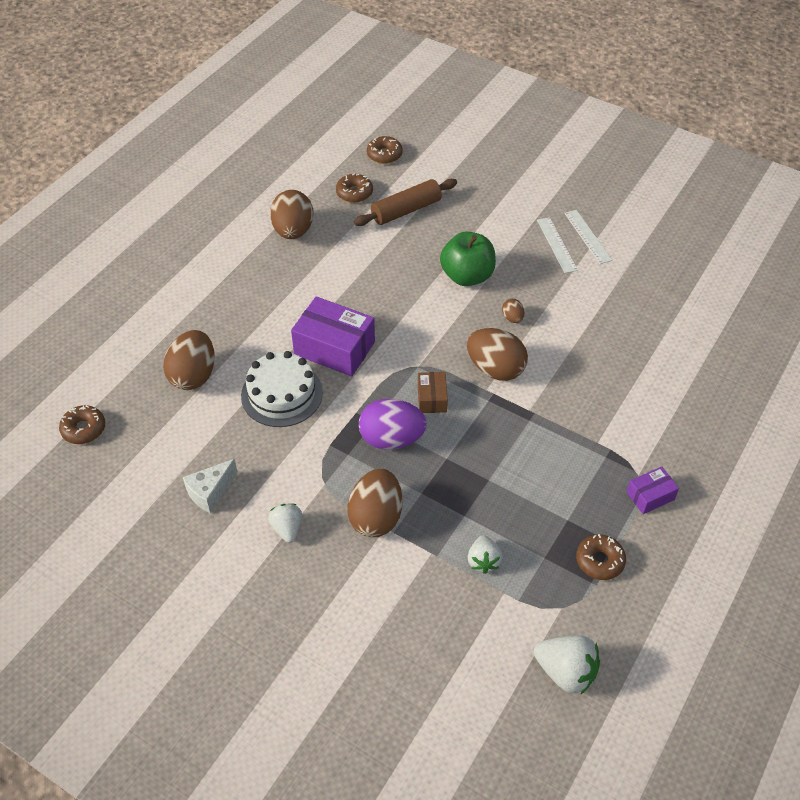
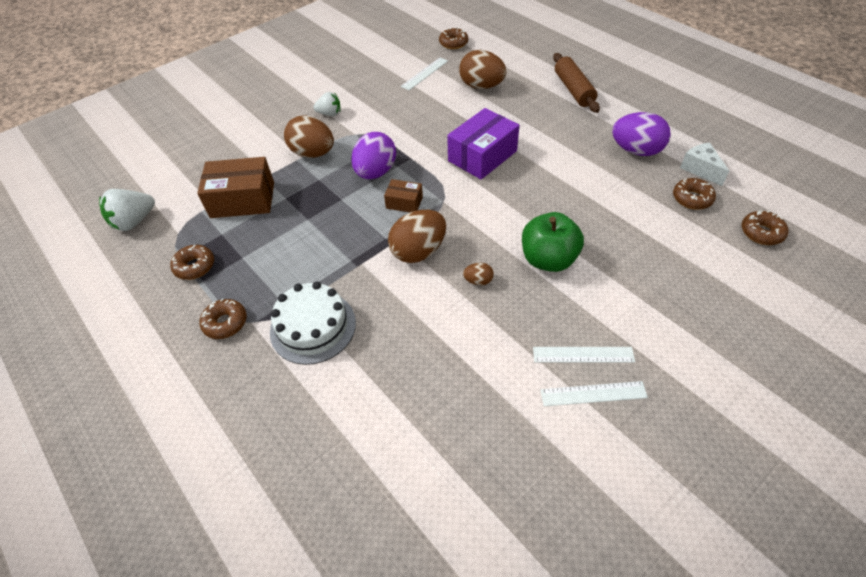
camera: 110 degrees right, 0 degrees up
white cheese [183,459,237,513] -> white cheese moved to [680,142,729,186]
white cake [241,351,323,427] -> white cake moved to [270,281,356,365]
brown egg [270,190,313,239] -> purple egg [612,112,671,156]
brown rolling pin [354,179,457,226] -> brown rolling pin moved to [553,53,600,113]
white strawberry [468,535,503,574] -> brown box [197,157,274,218]
purple box [627,466,679,514] -> brown donut [200,298,247,339]
none -> white ruler [400,57,448,90]

